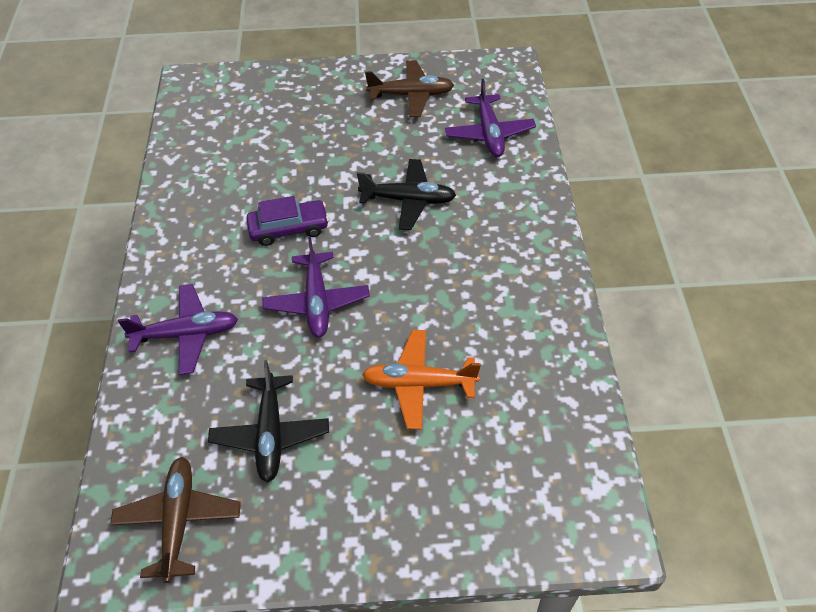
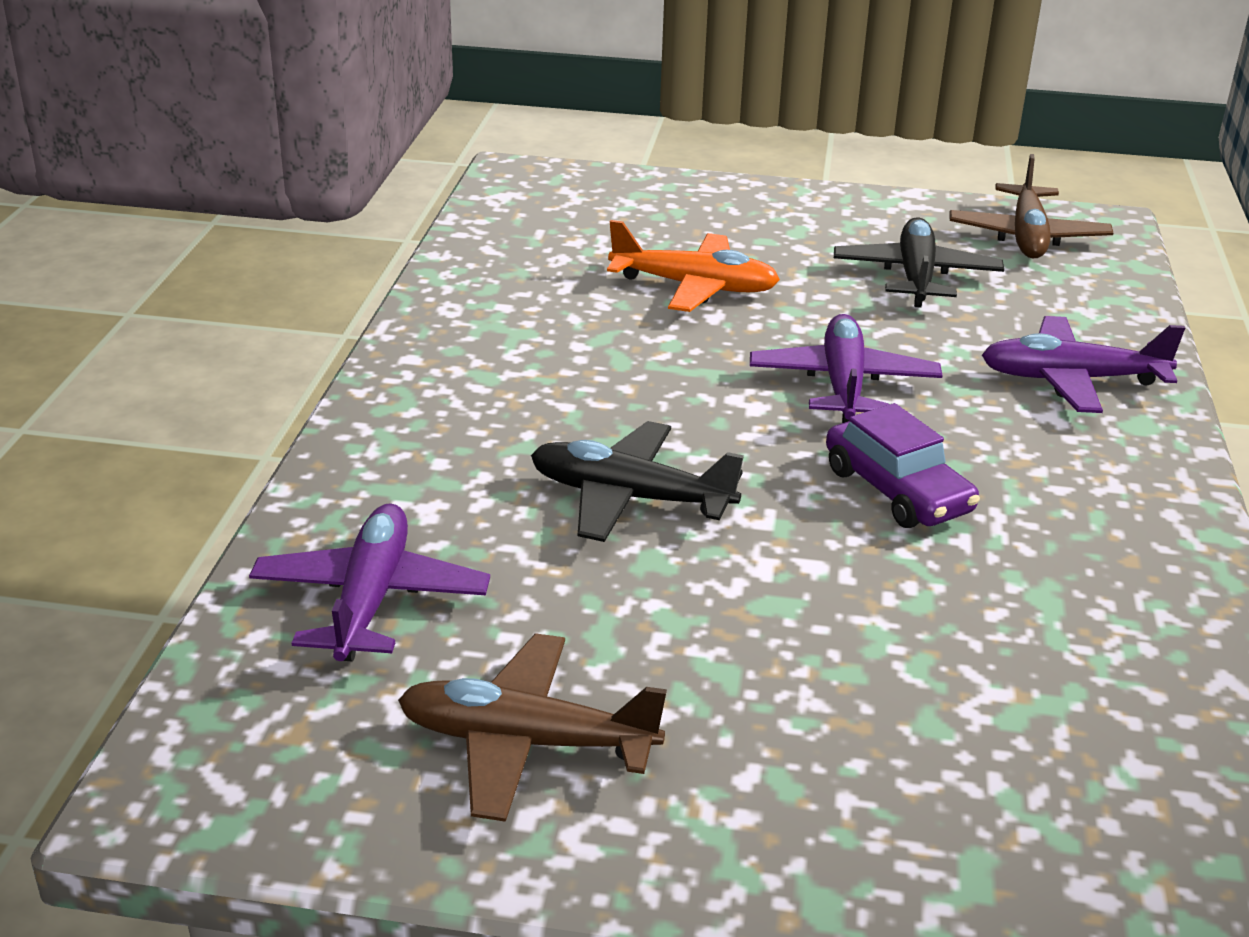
camera: 170 degrees left, 20 degrees down
purple car [246,196,329,246] -> purple car turned 120 degrees counterclockwise [826,403,980,528]

